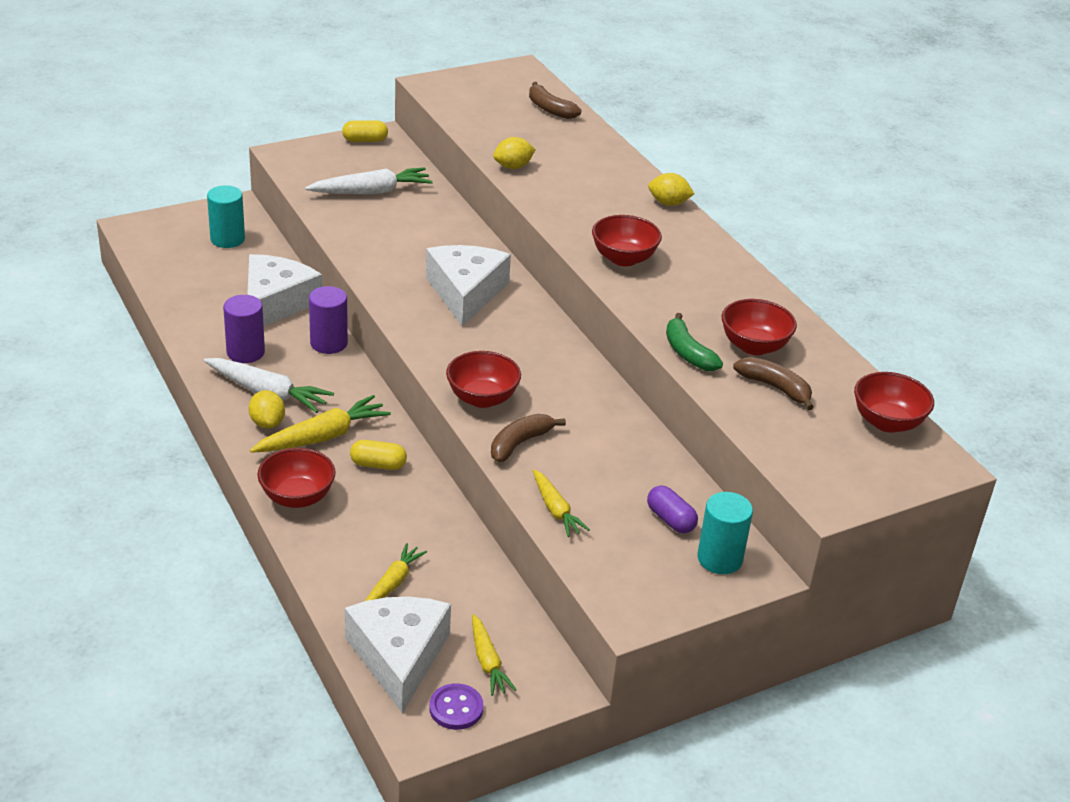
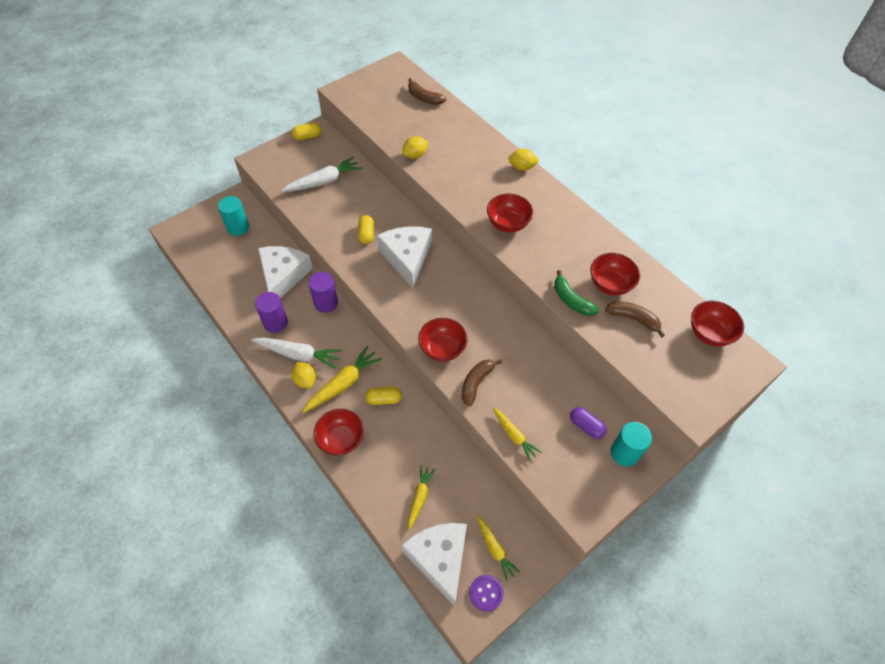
camera: 10 degrees left, 20 degrees up
none -> yellow capsule [358,215,374,244]

